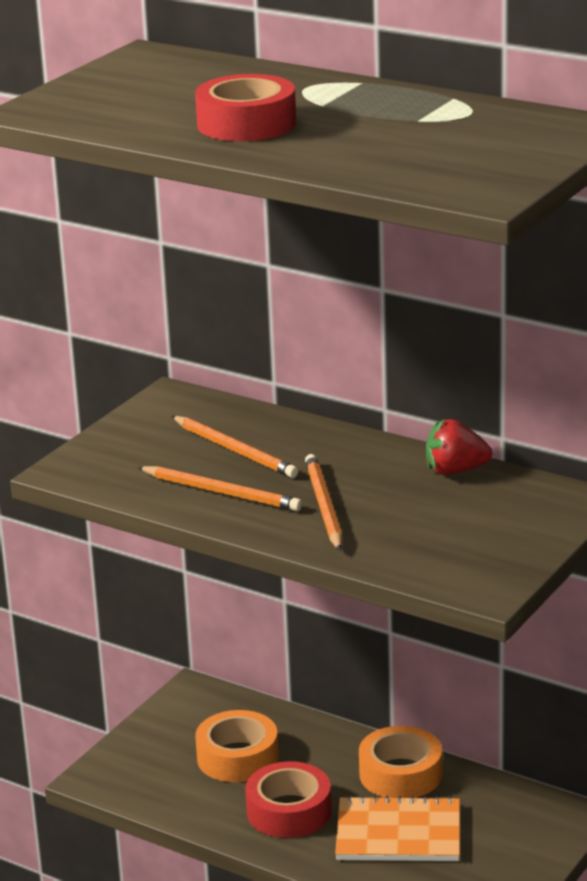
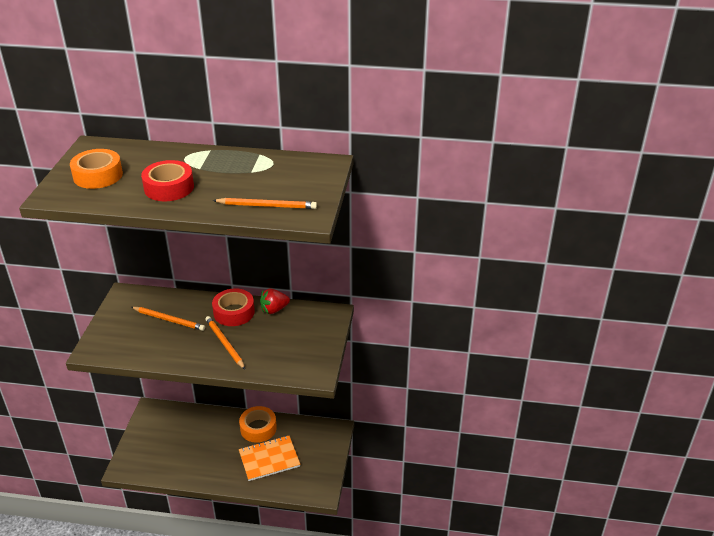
camera: 25 degrees left, 10 degrees up
orange pencil [137,466,302,511] -> orange pencil moved to [212,198,317,209]
orange tape [195,710,279,782] -> orange tape moved to [70,149,123,189]
red tape [245,761,332,838] -> red tape moved to [212,288,255,326]

